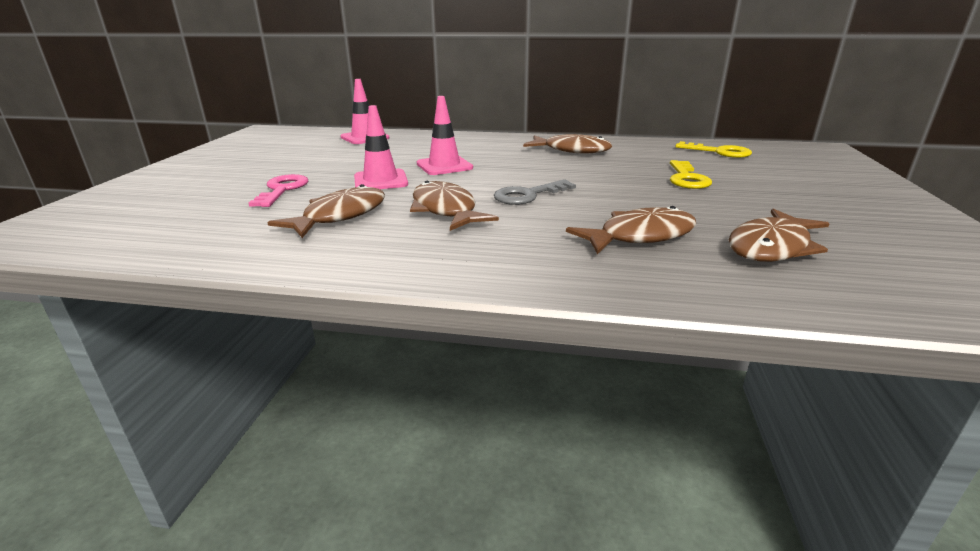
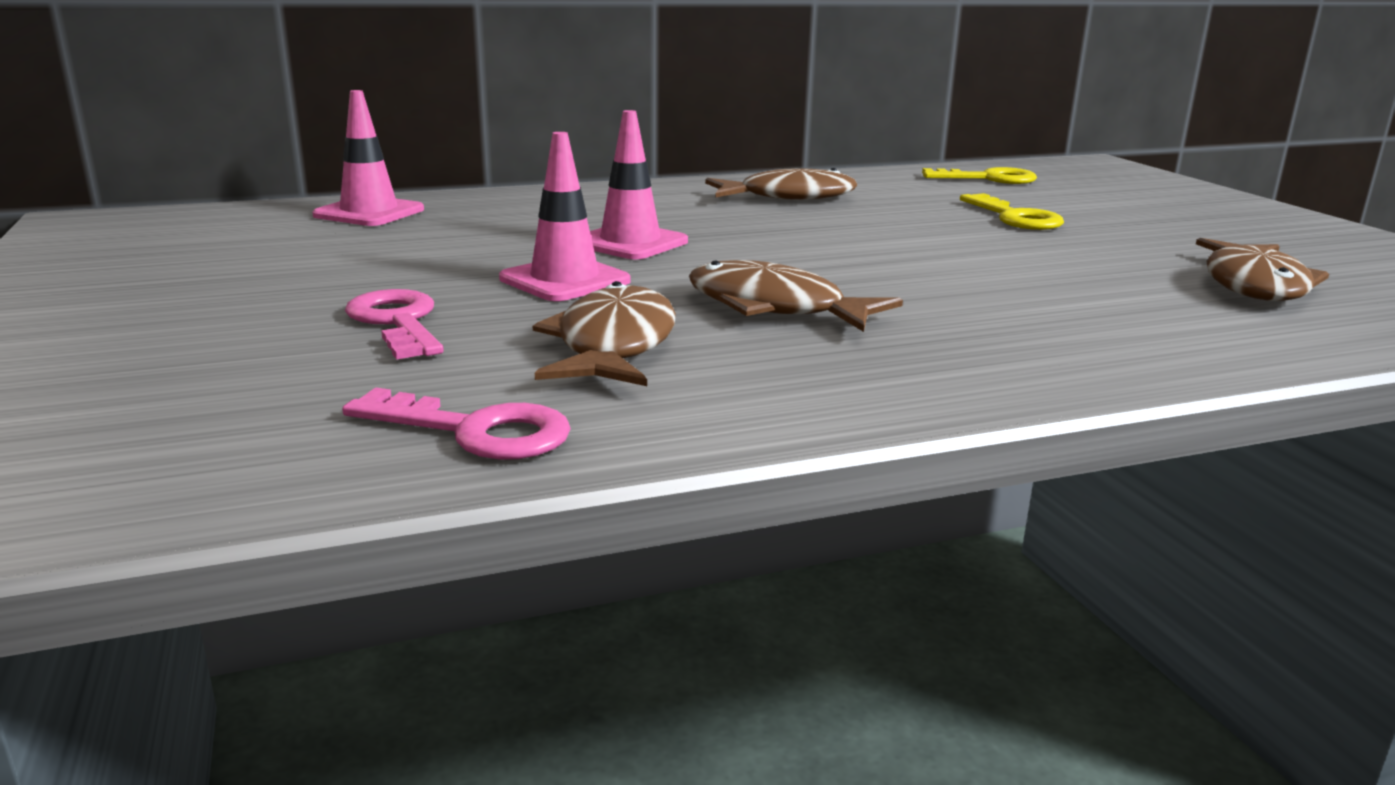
camera: 30 degrees left, 5 degrees down
grey key [494,179,576,205] -> none
brown fish [566,206,696,254] -> none
none -> pink key [342,387,571,460]

